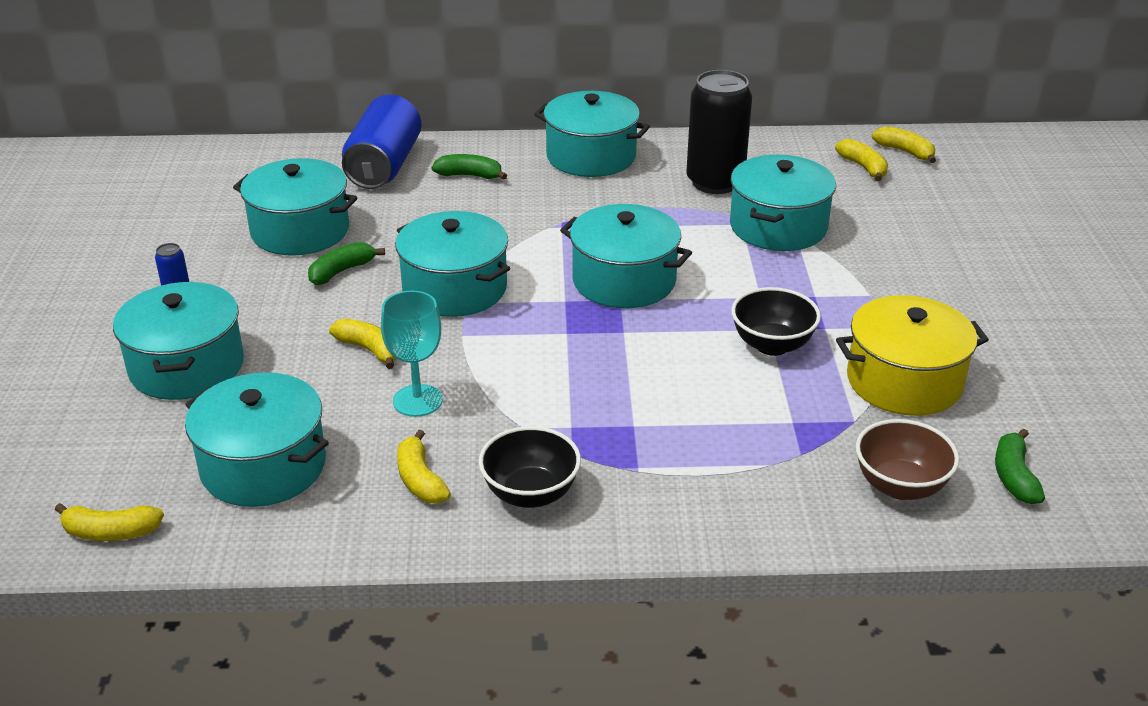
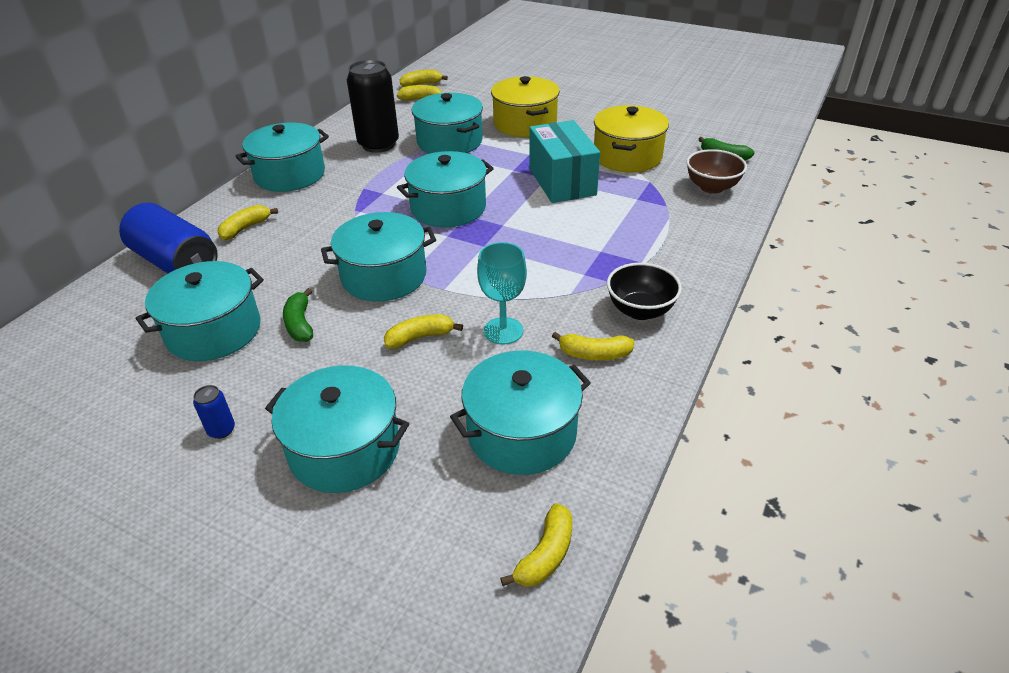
camera: 60 degrees left, 5 degrees up
green banana [431,154,507,180] -> yellow banana [218,205,278,240]
black bowl [731,287,821,356] -> turquoise box [529,120,600,203]
none -> yellow pot [491,76,560,137]

